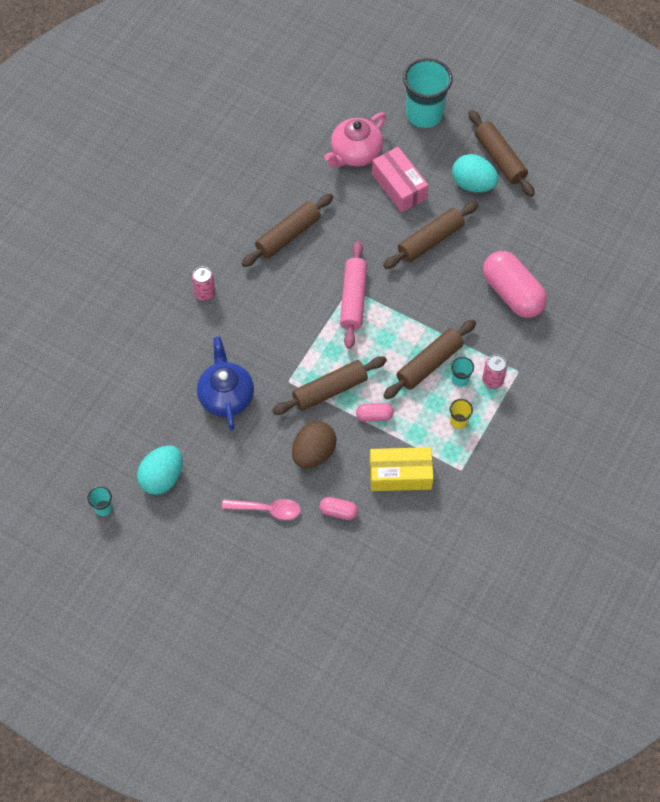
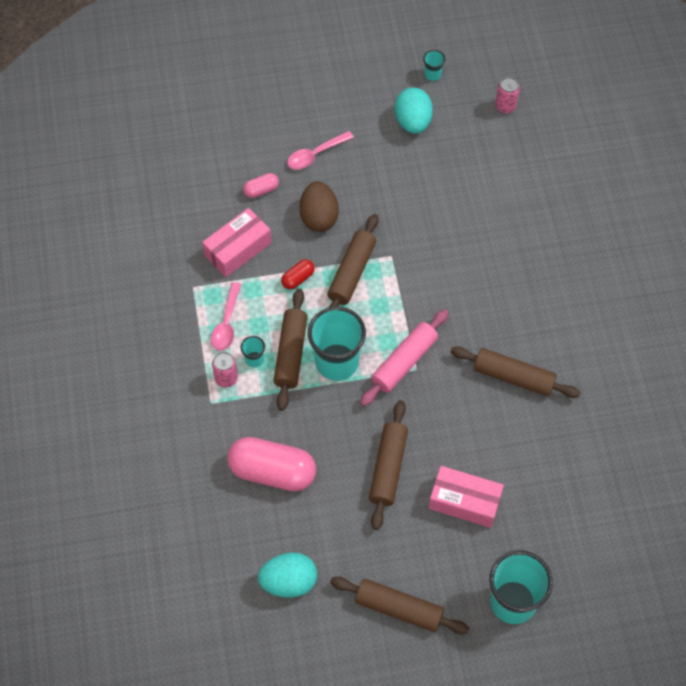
camera: 140 degrees right, 0 degrees up
pink can [192,266,215,301] -> pink can moved to [495,77,520,113]
blue teapot [197,337,254,430] -> none
brown rolling pin [242,194,333,267] -> brown rolling pin turned 75 degrees counterclockwise [451,347,581,398]
pink teapot [324,113,386,168] -> none
pink rolling pin [340,241,367,349] -> pink rolling pin turned 75 degrees clockwise [360,309,449,406]
pink capsule [356,403,394,422] -> red capsule [281,259,315,290]
yellow box [370,447,433,491] -> pink box [202,208,272,277]
yellow cup [449,399,473,429] -> pink spoon [211,282,241,351]
turquoise egg [452,154,498,192] -> turquoise egg moved to [258,553,317,598]
none -> turquoise cup [308,307,366,381]

